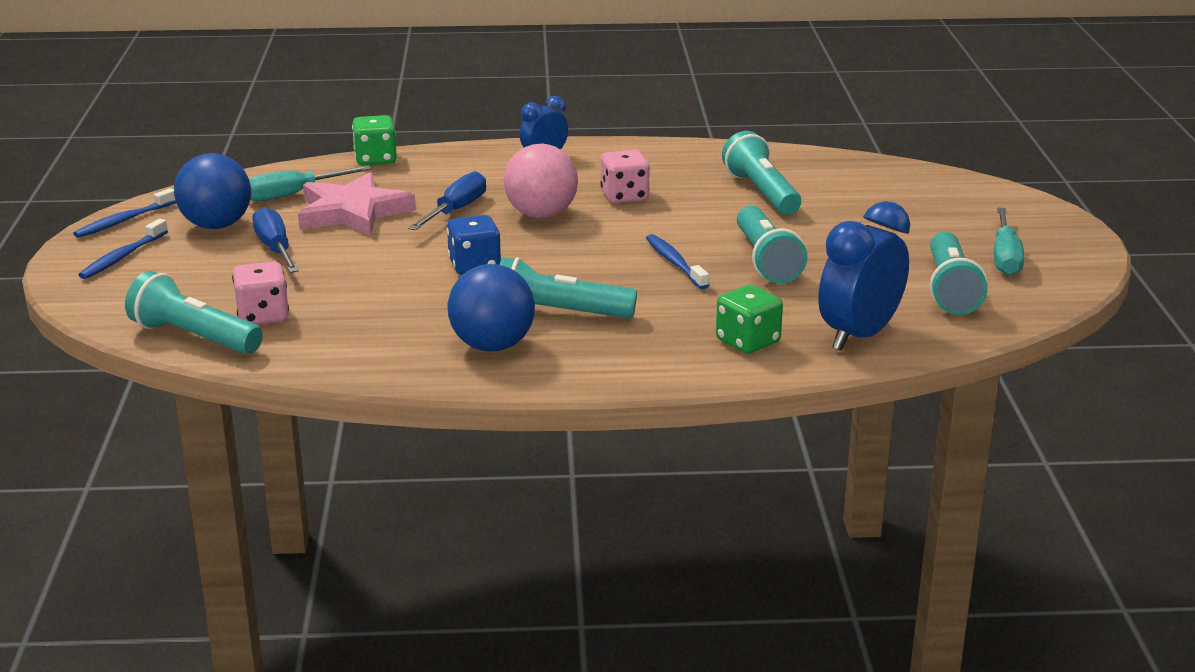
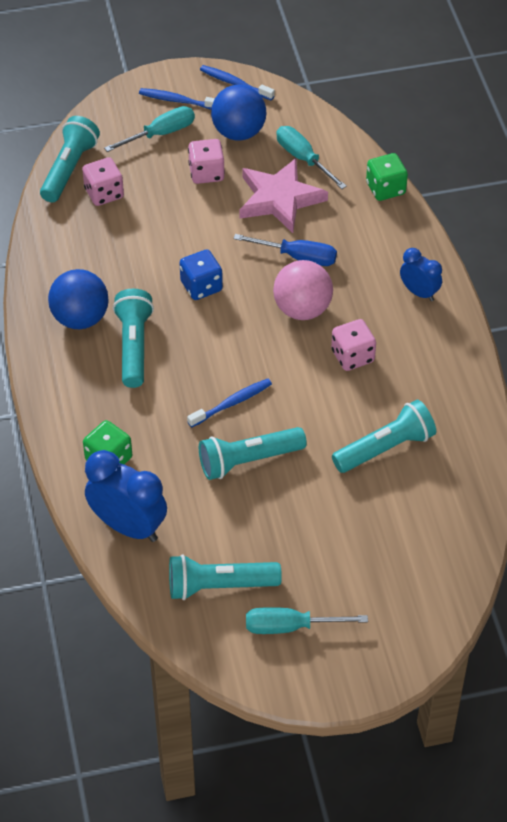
camera: 80 degrees right, 25 degrees up
blue screwdriver [253,207,299,273] -> pink dice [188,139,225,184]
none -> turquoise screwdriver [104,106,195,152]

